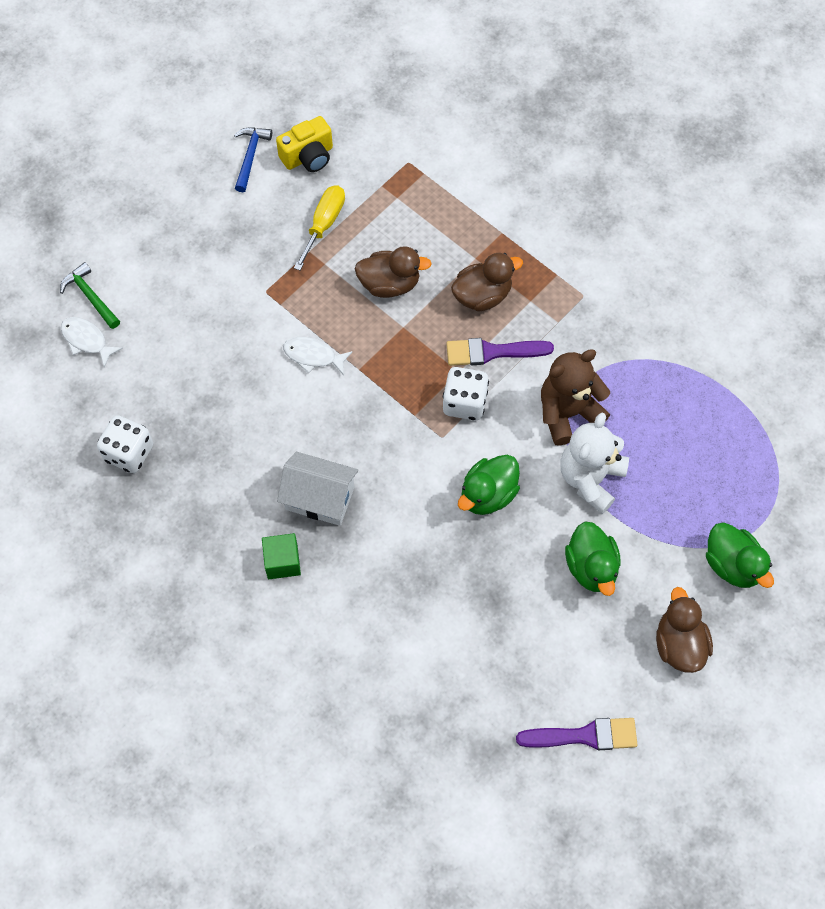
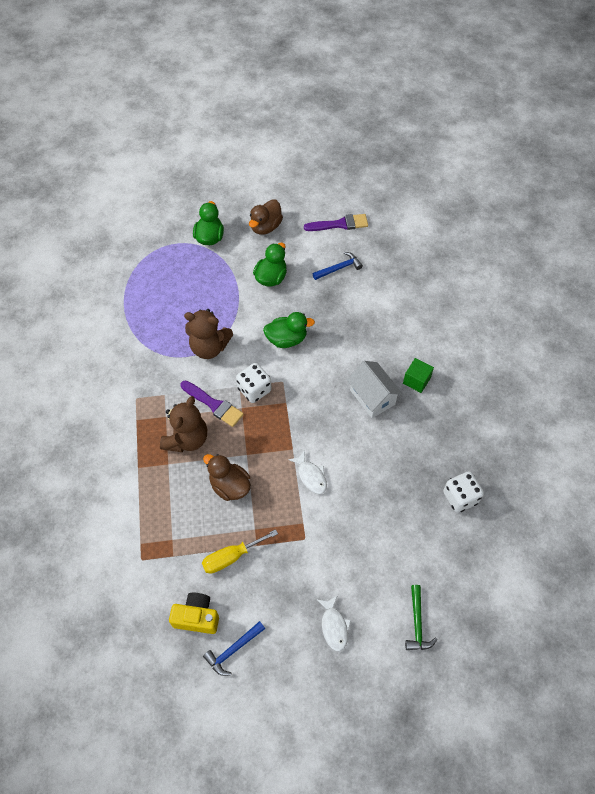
camera: 140 degrees left, 5 degrees down
white fish [61,317,123,367] -> white fish moved to [317,595,351,651]
brown duck [451,253,523,312] -> brown teddy bear [160,396,207,452]
purple brush [516,718,638,750] -> purple brush turned 135 degrees clockwise [304,214,368,231]
white teddy bear [561,413,629,514] -> none
none -> blue hammer [313,252,363,280]

